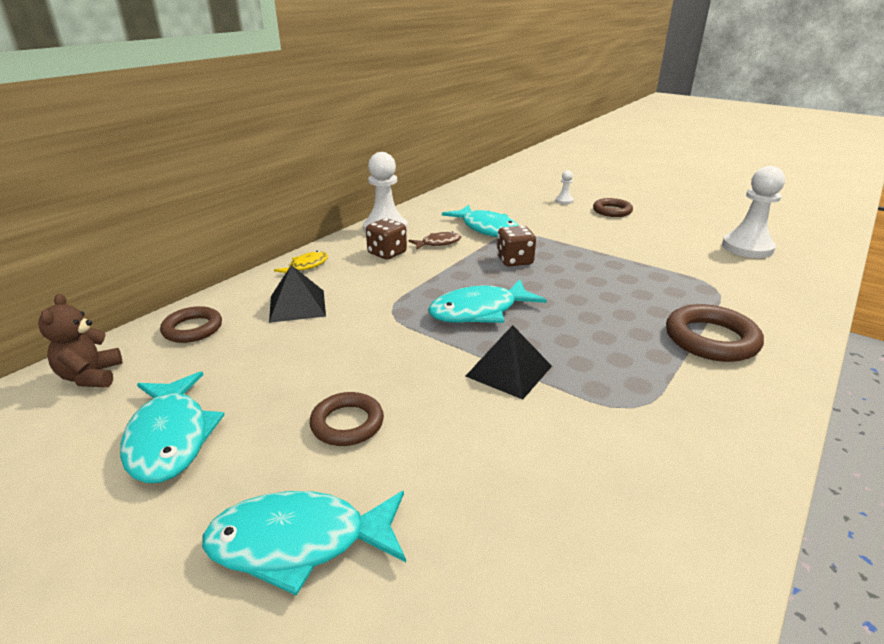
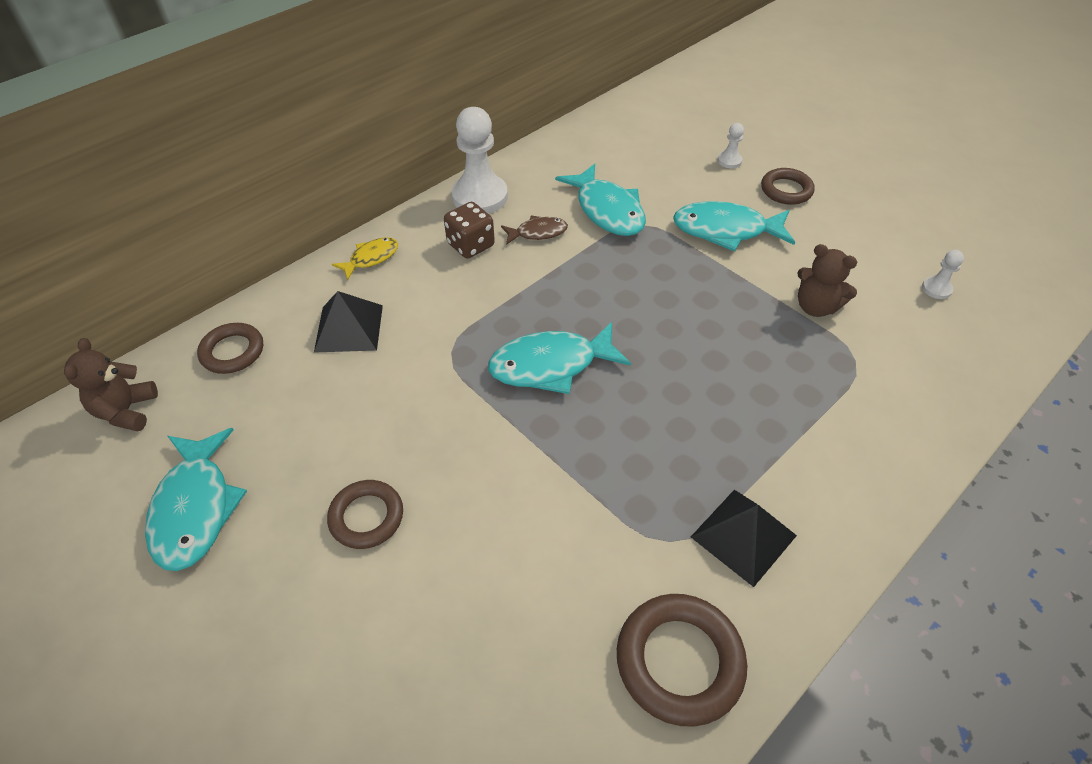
camera: 10 degrees right, 20 degrees up
turquoise fish [202,491,406,596] -> turquoise fish moved to [673,201,795,252]
black pyramid [465,325,552,399] -> black pyramid moved to [691,490,797,587]
brown dice [497,226,536,266] -> none
brown ring [666,304,764,362] -> brown ring moved to [617,594,747,727]
white pawn [722,166,785,258] -> white pawn [922,250,964,299], size x0.45
none -> brown teddy bear [798,244,858,317]

